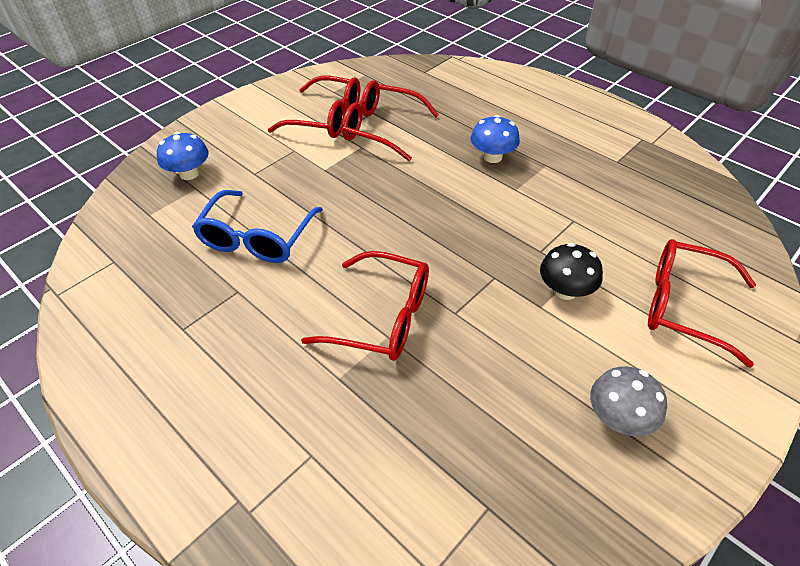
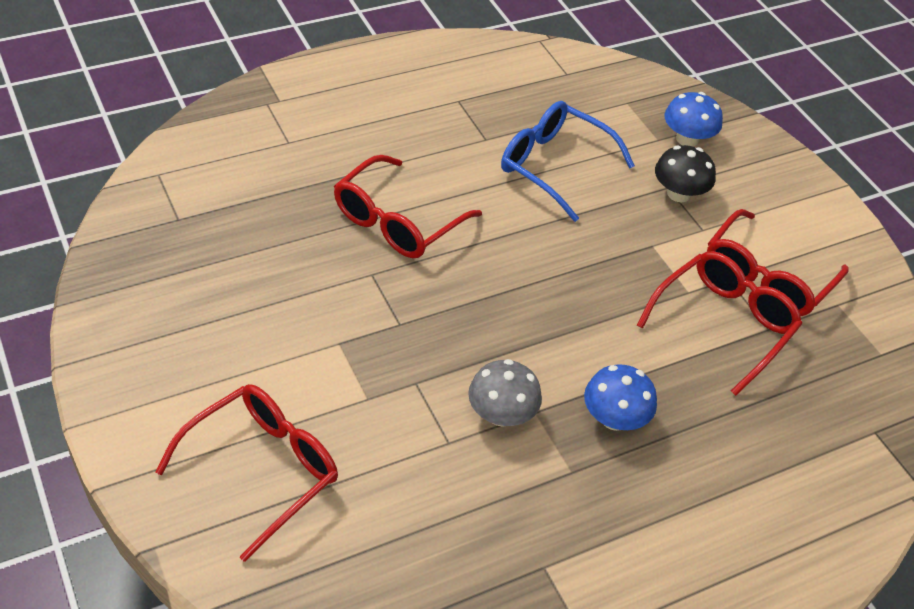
camera: 105 degrees right, 0 degrees up
black mushroom [540,243,603,300] -> black mushroom moved to [655,145,716,202]
grey mushroom [590,366,667,436] -> grey mushroom moved to [468,359,542,427]

